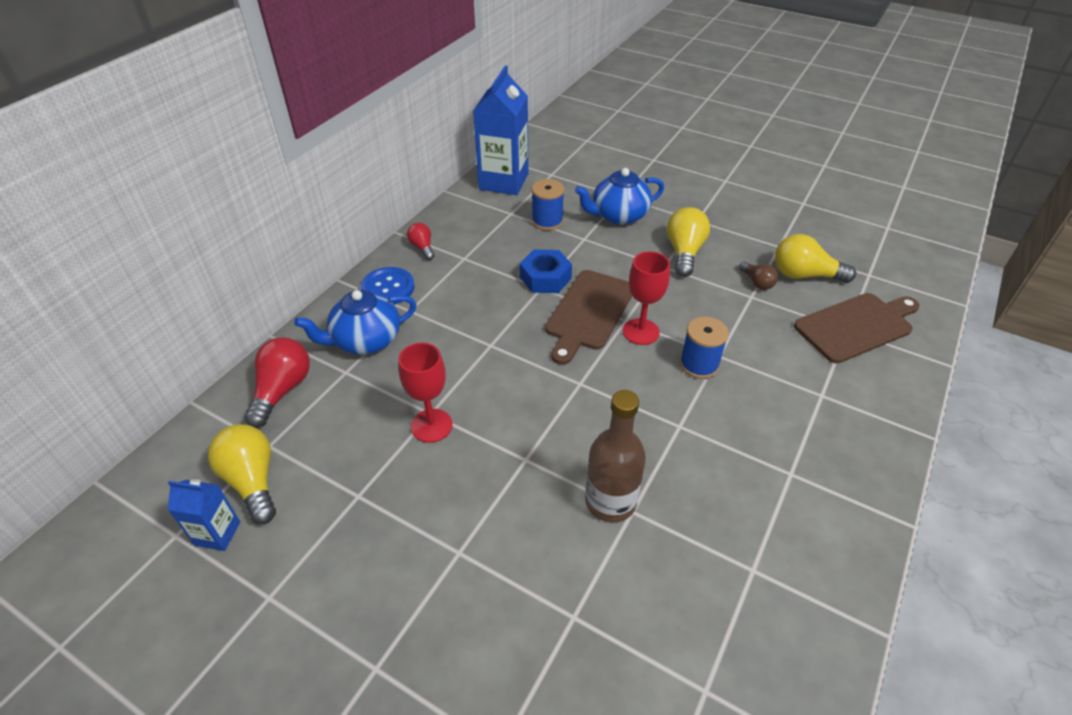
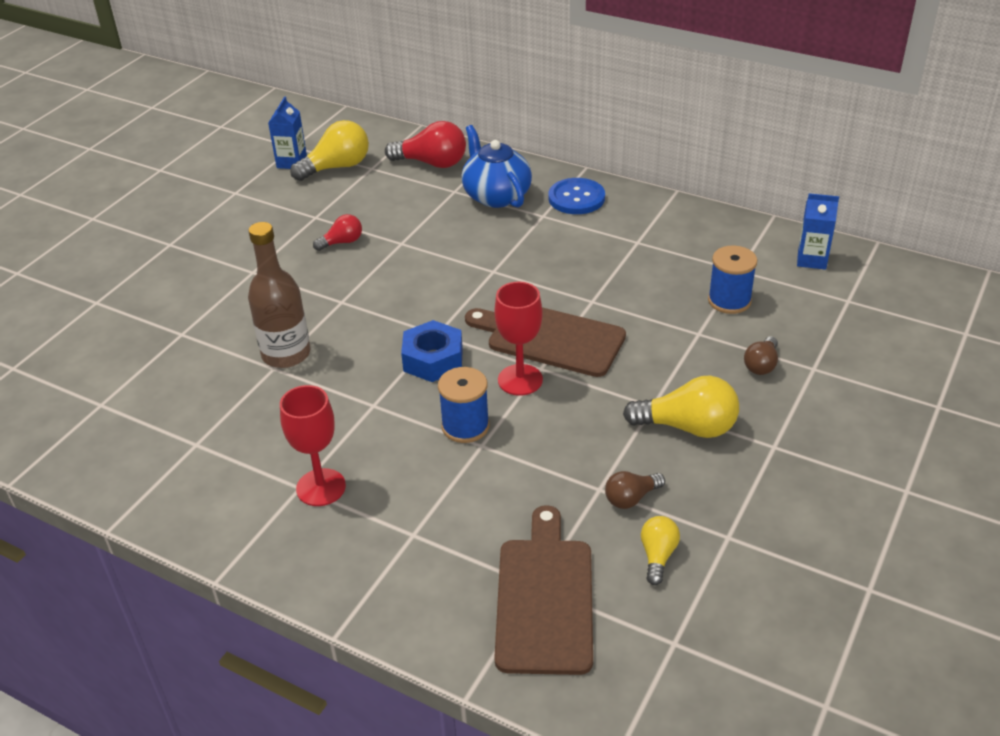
camera: 90 degrees right, 5 degrees down
red goblet [399,343,453,443] -> red goblet moved to [280,385,346,506]
red light bulb [407,223,434,260] -> red light bulb moved to [313,214,362,251]
blue carton [473,66,528,195] -> blue carton [797,193,839,270], size x0.50
blue nut [520,250,572,293] -> blue nut moved to [401,320,463,382]
blue teapot [575,168,664,225] -> brown light bulb [744,336,778,375]
yellow light bulb [775,234,856,283] -> yellow light bulb [641,516,680,585], size x0.57
brown cutting board [794,293,920,364] -> brown cutting board turned 150 degrees counterclockwise [494,505,593,675]

